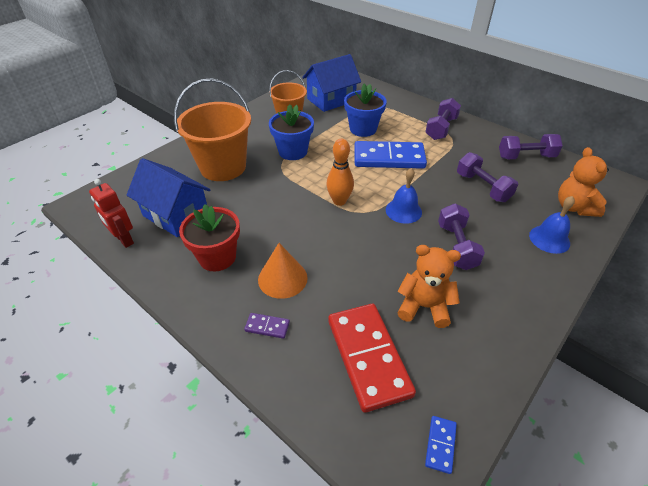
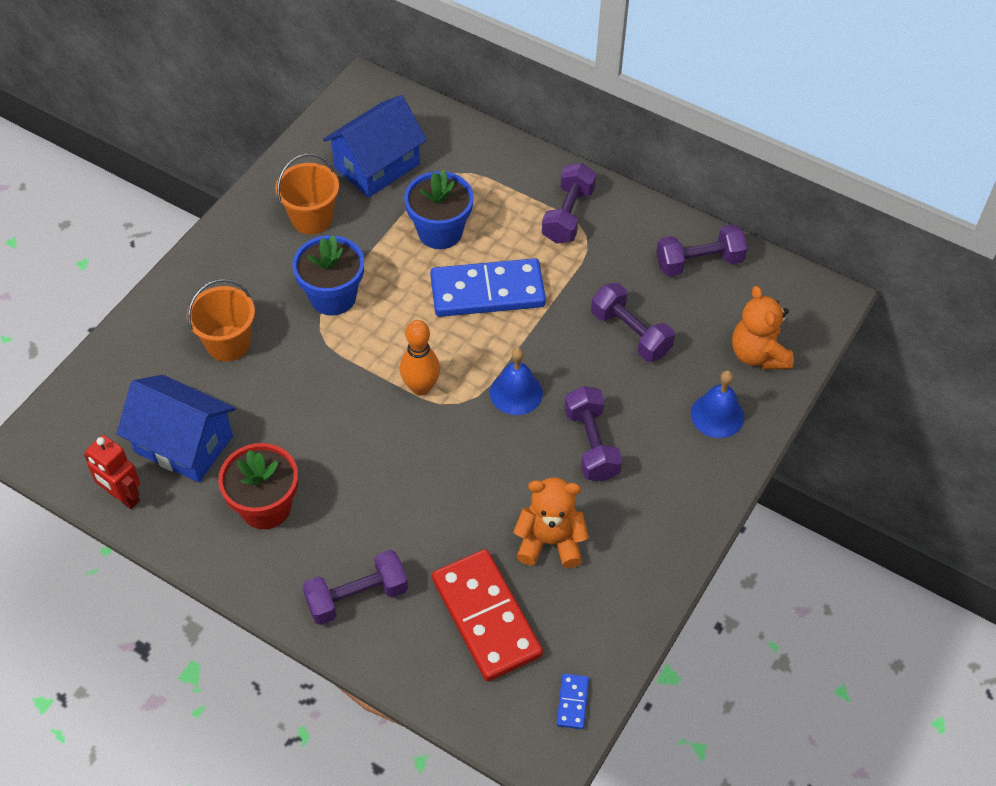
camera: 10 degrees left, 10 degrees up
orange bucket [174,79,251,181] -> orange bucket [187,279,255,362], size x0.61
purple domino [244,313,290,339] -> purple dumbbell [302,550,408,625]
orange cone [258,243,308,299] -> none

